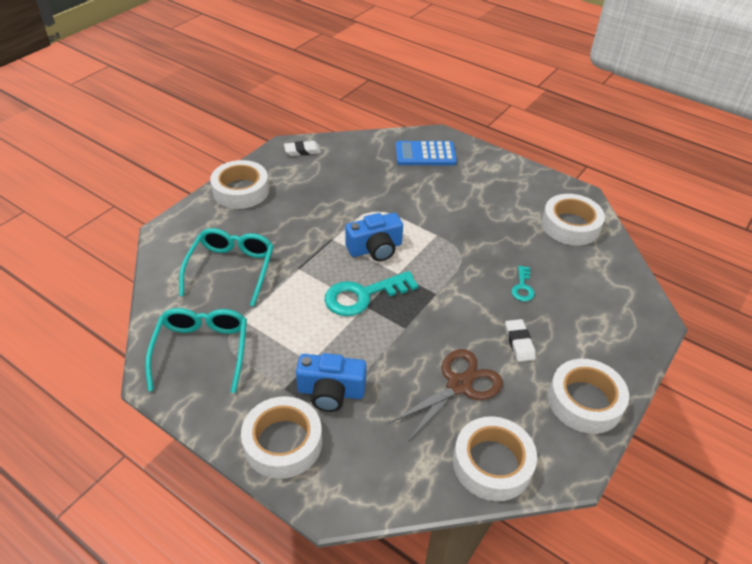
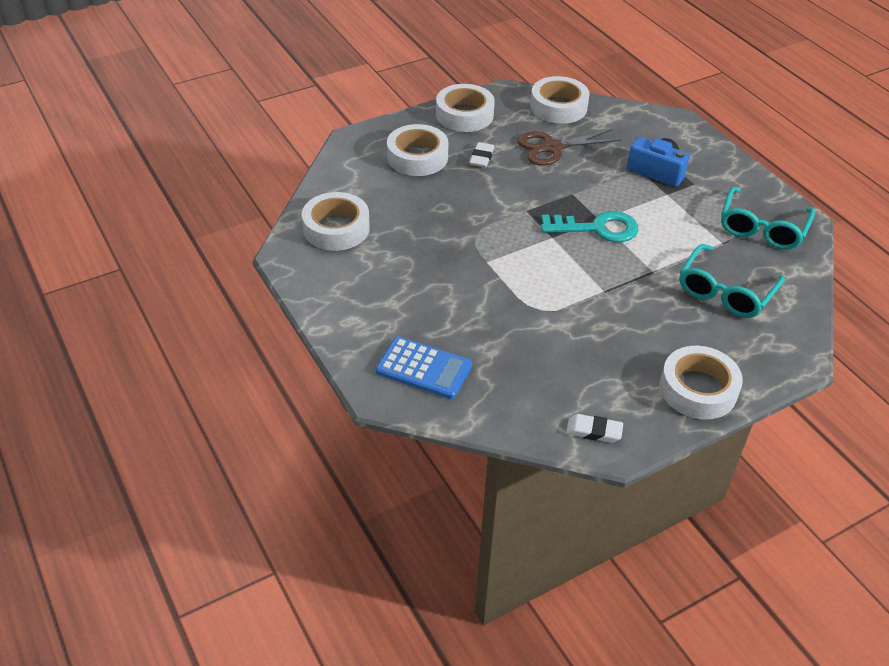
camera: 155 degrees left, 0 degrees up
white tape [241,396,322,479] -> white tape moved to [387,124,449,176]
blue camera [345,213,403,261] -> none
turquoise key [511,266,535,302] -> none

